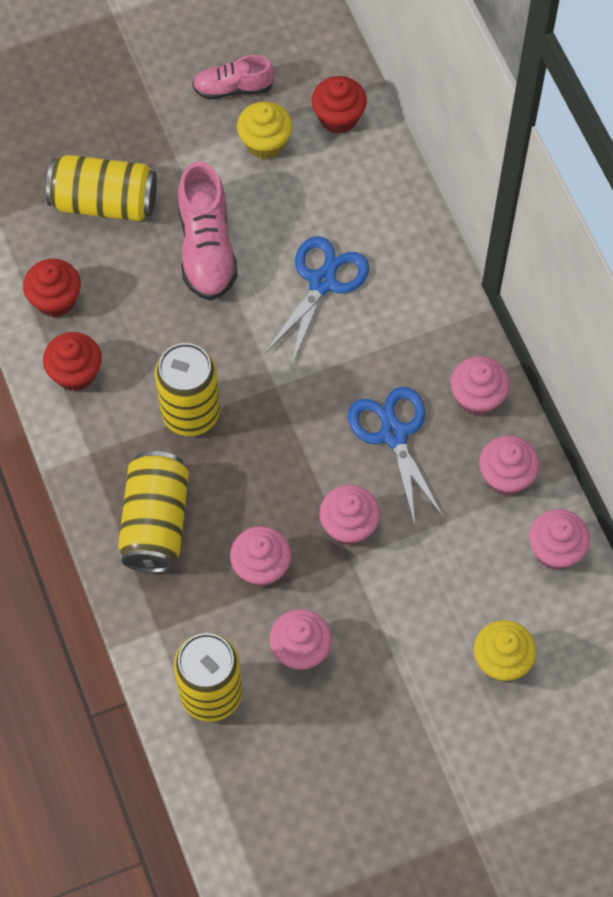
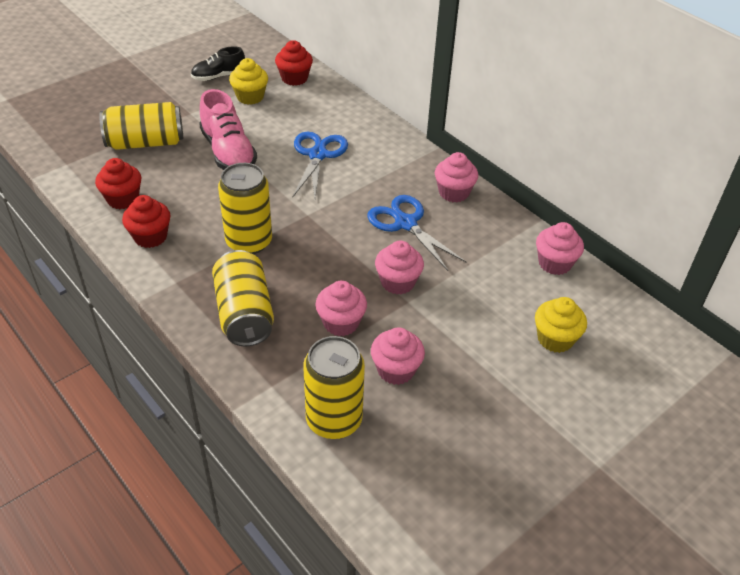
camera: 20 degrees left, 20 degrees down
pink shoe [192,55,274,100] -> black shoe [191,46,245,81]
pink cupcake [479,436,539,496] -> none

